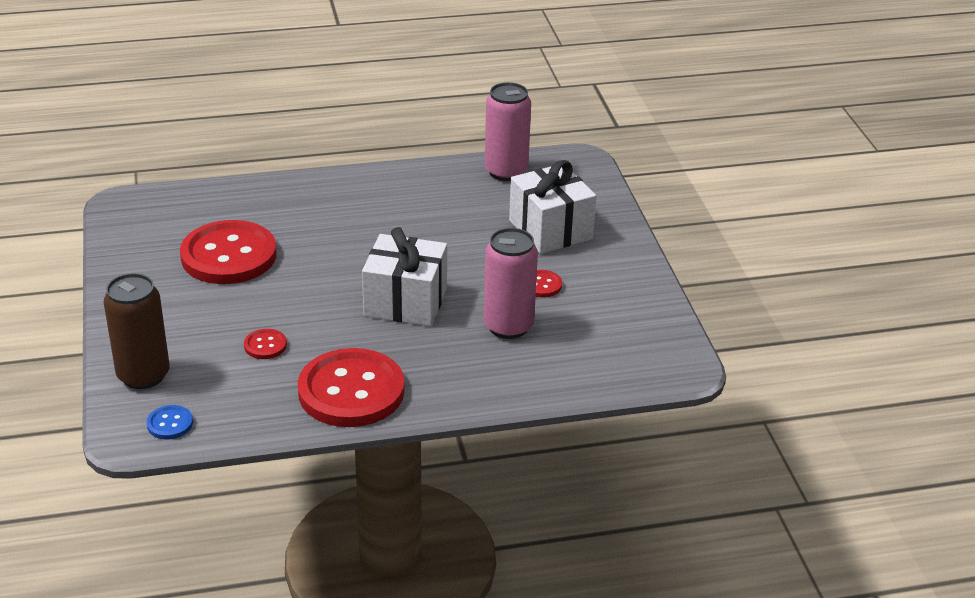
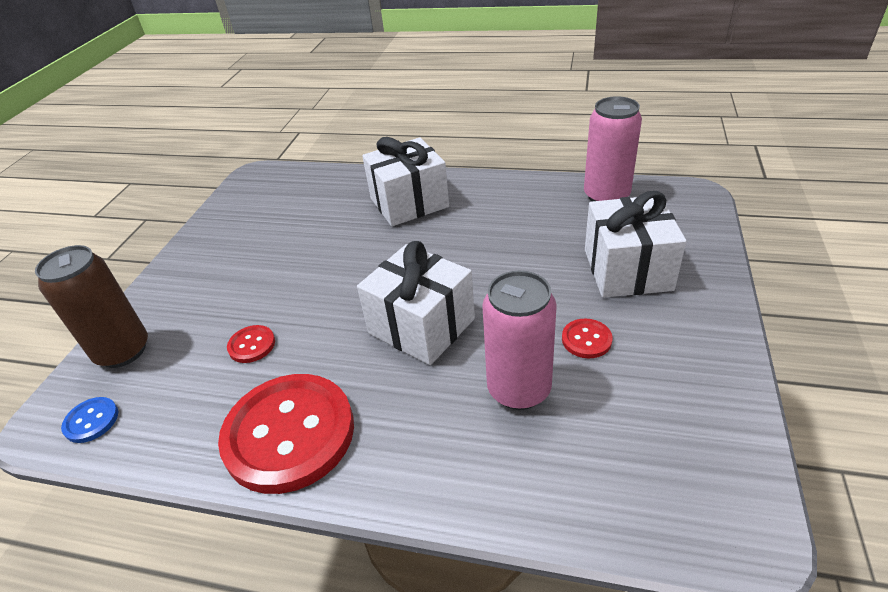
camera: 30 degrees right, 5 degrees up
red button [180,220,276,284] -> none
none -> white gift [362,137,449,226]

